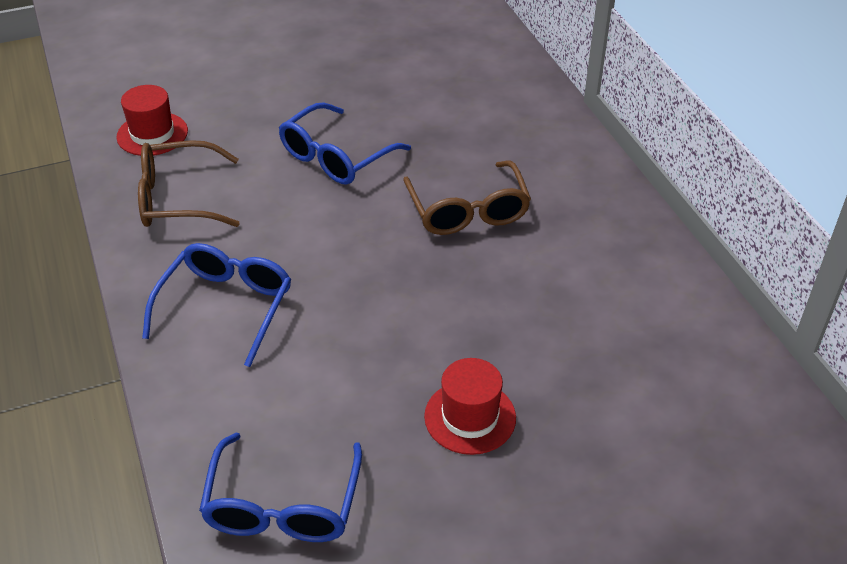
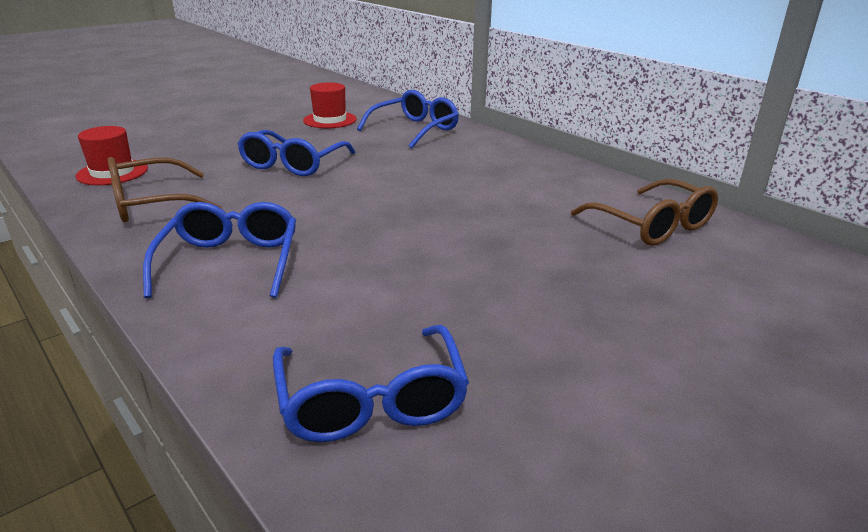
camera: 20 degrees left, 15 degrees down
brown glasses [403,161,531,235] -> brown glasses moved to [571,179,718,246]
red hat [424,358,516,455] -> red hat moved to [303,82,357,128]
none -> blue glasses [357,90,459,148]

